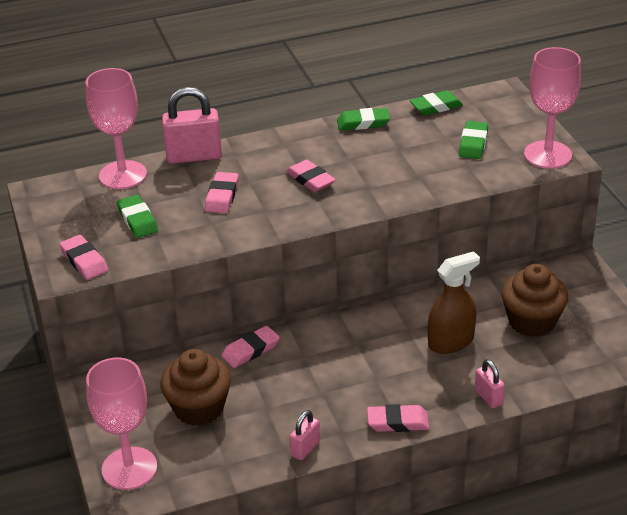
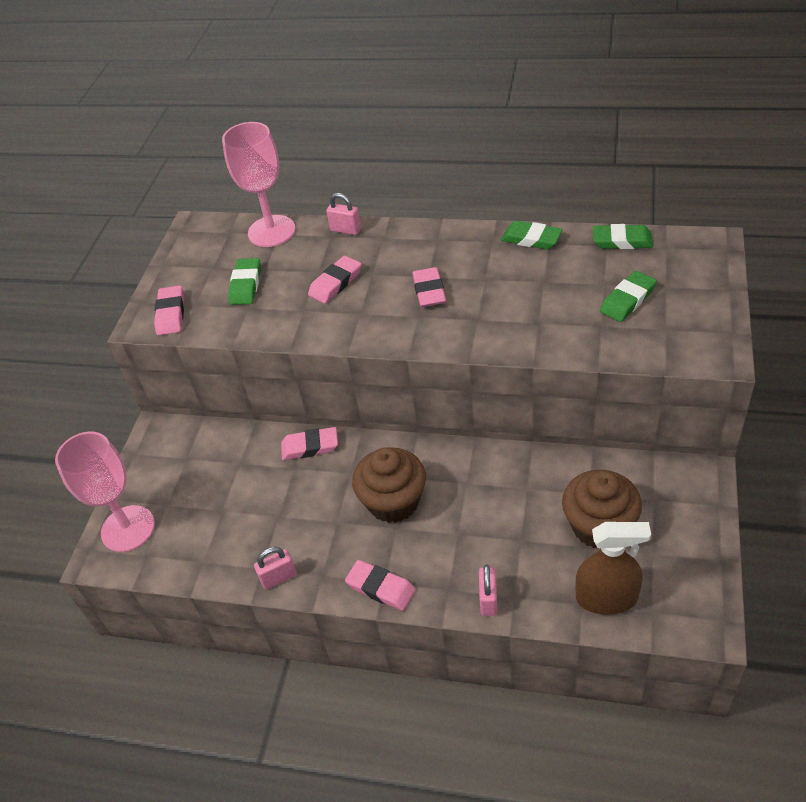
camera: 35 degrees right, 10 degrees up
brown cupcake [160,349,231,426] -> brown cupcake moved to [352,447,426,523]
pink padlock [162,87,222,164] -> pink padlock [326,193,361,235], size x0.54
brown spray bottle [428,251,480,354] -> brown spray bottle moved to [575,522,651,615]
pink goblet [524,47,581,169] -> none

